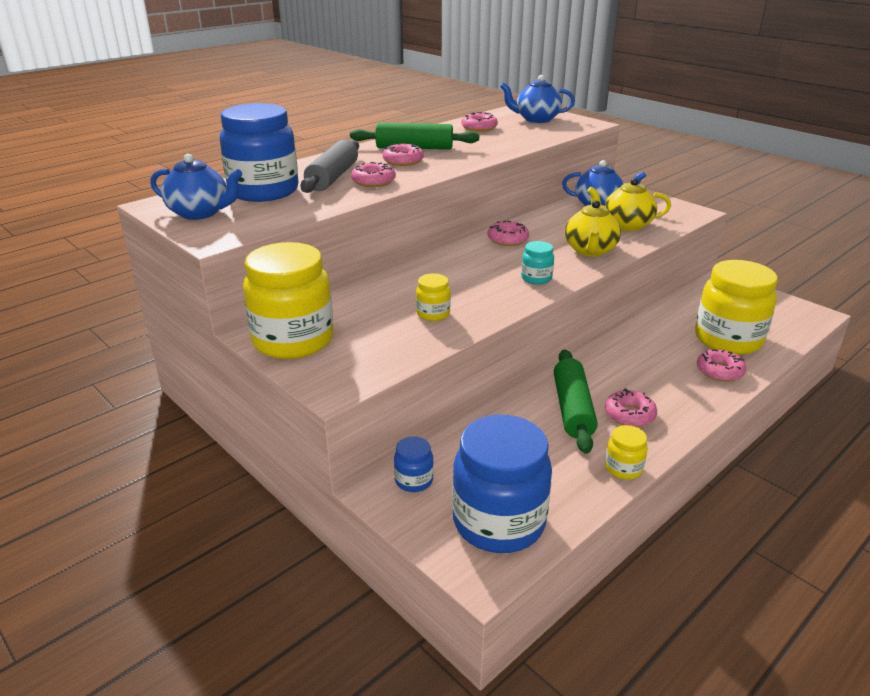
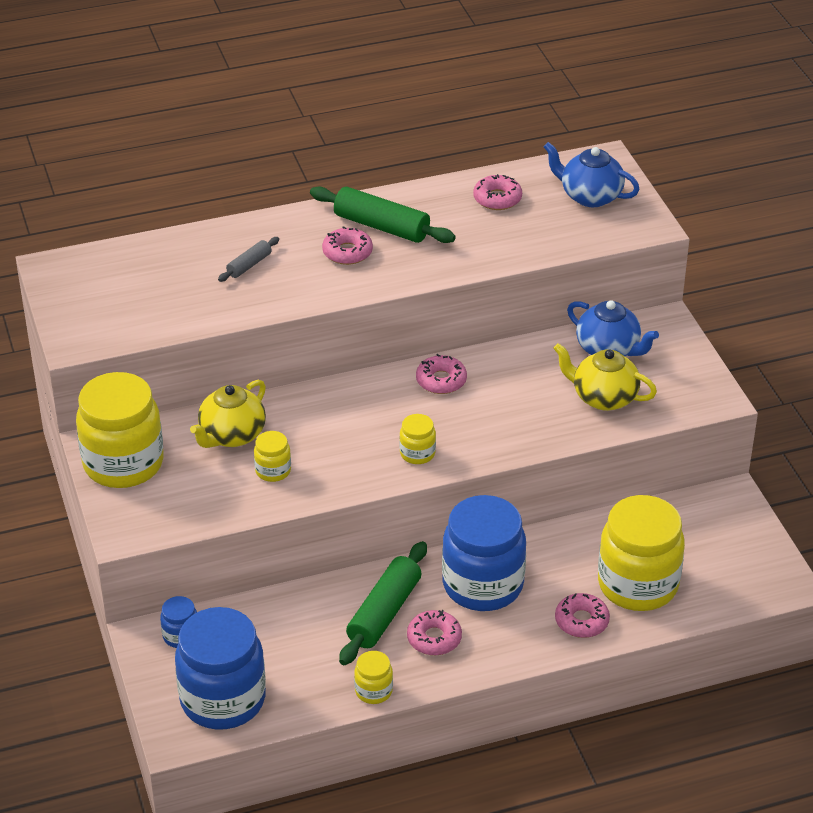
camera: 25 degrees right, 10 degrees up
blue teapot [150,154,242,220] -> none
blue jar [220,103,298,202] -> blue jar moved to [442,495,526,611]
grey rolling pin [300,140,359,193] -> grey rolling pin [218,237,279,282], size x0.52
pink donut [351,162,396,187] -> none
turquoise jar [521,241,554,285] -> yellow jar [400,414,436,464]
yellow teapot [565,200,621,257] -> yellow teapot moved to [190,379,266,448]

